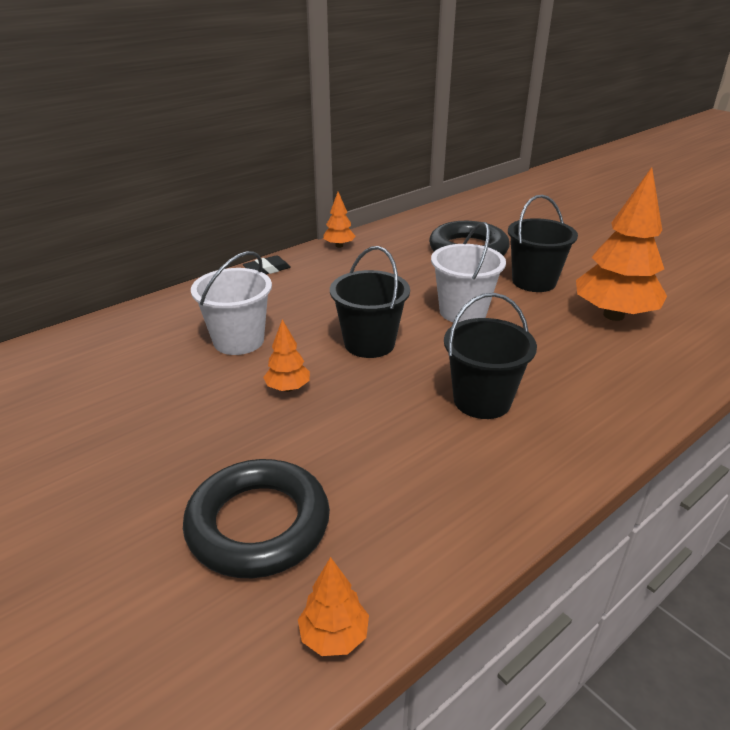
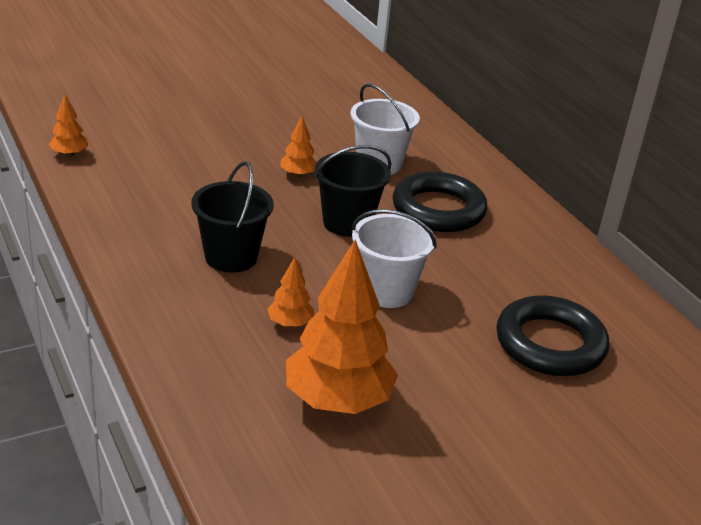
camera: 100 degrees right, 0 degrees up
black ring [183,459,330,578] -> black ring moved to [393,171,488,232]
black eraser [243,255,291,274] -> none
orange tree [323,192,356,248] -> orange tree moved to [267,257,314,327]
black bucket [508,195,578,292] -> none

